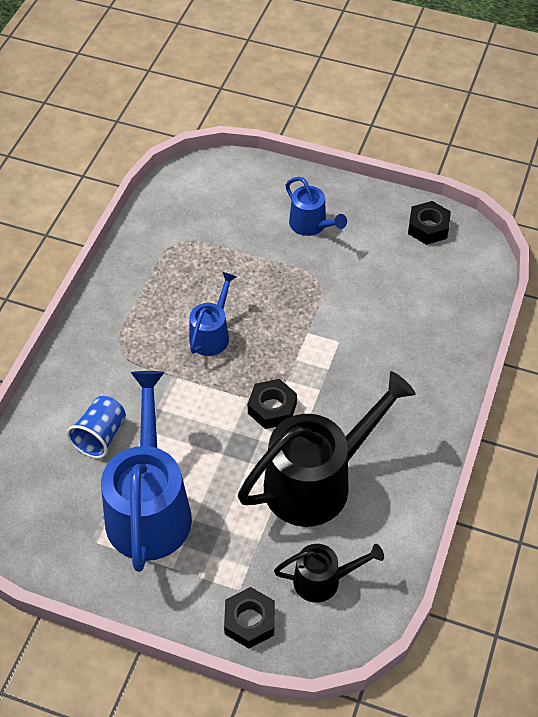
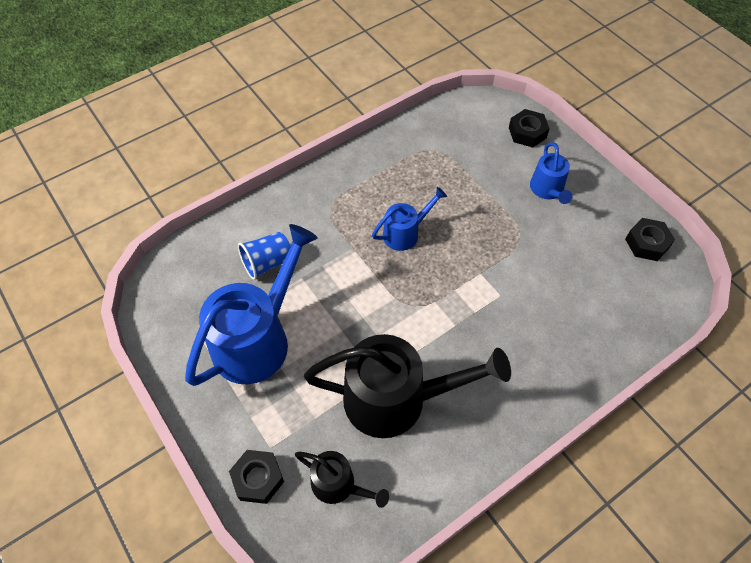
camera: 35 degrees right, 5 degrees up
black nut [248,379,297,429] -> black nut moved to [509,109,550,148]

